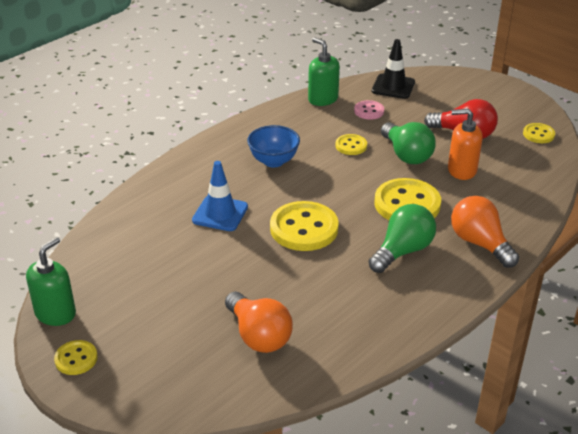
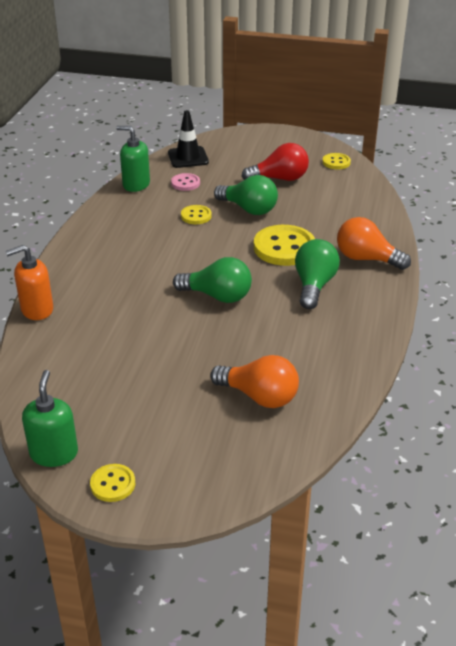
camera: 30 degrees left, 0 degrees up
blue traffic cone [192,161,248,231] -> none
blue bowl [247,125,300,168] -> none
yellow button [270,201,339,251] -> green light bulb [173,257,252,303]
orange soap dispenser [448,109,483,180] -> orange soap dispenser moved to [5,245,53,320]

